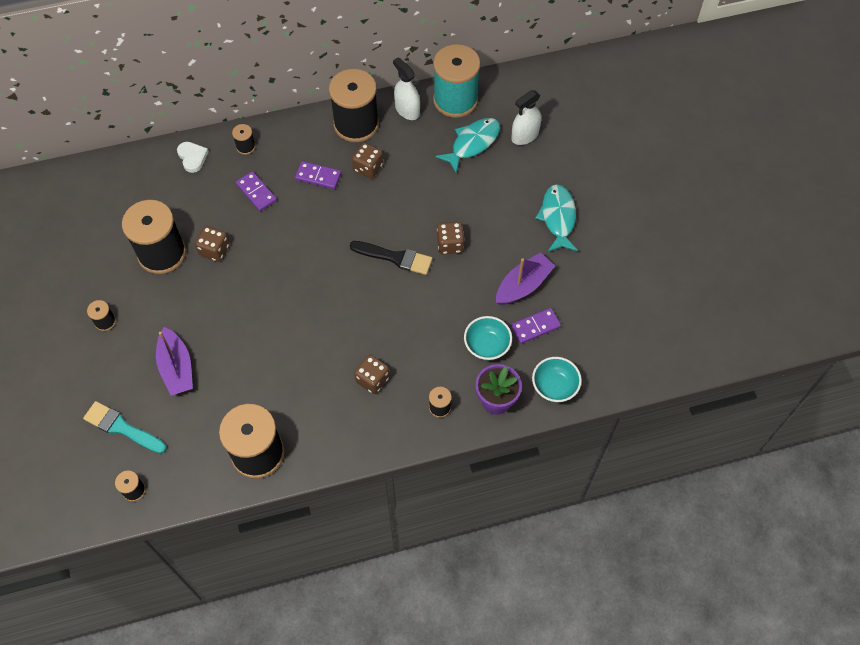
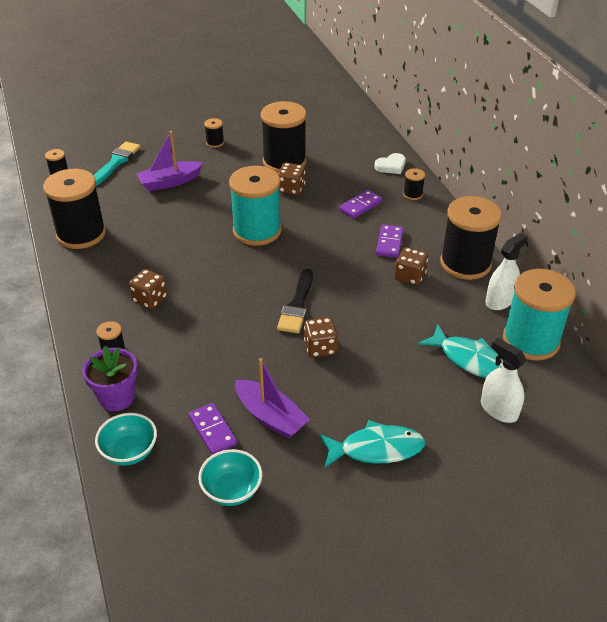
camera: 85 degrees right, 20 degrees down
turquoise bowl [464,316,512,361] -> turquoise bowl moved to [198,449,262,506]
none -> turquoise spool [229,166,281,246]

